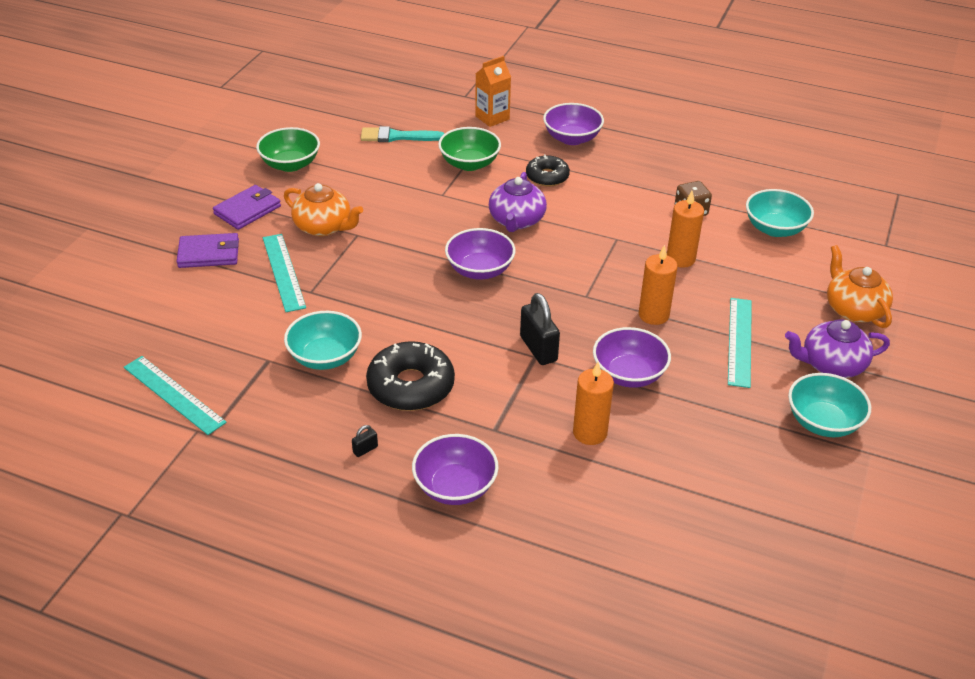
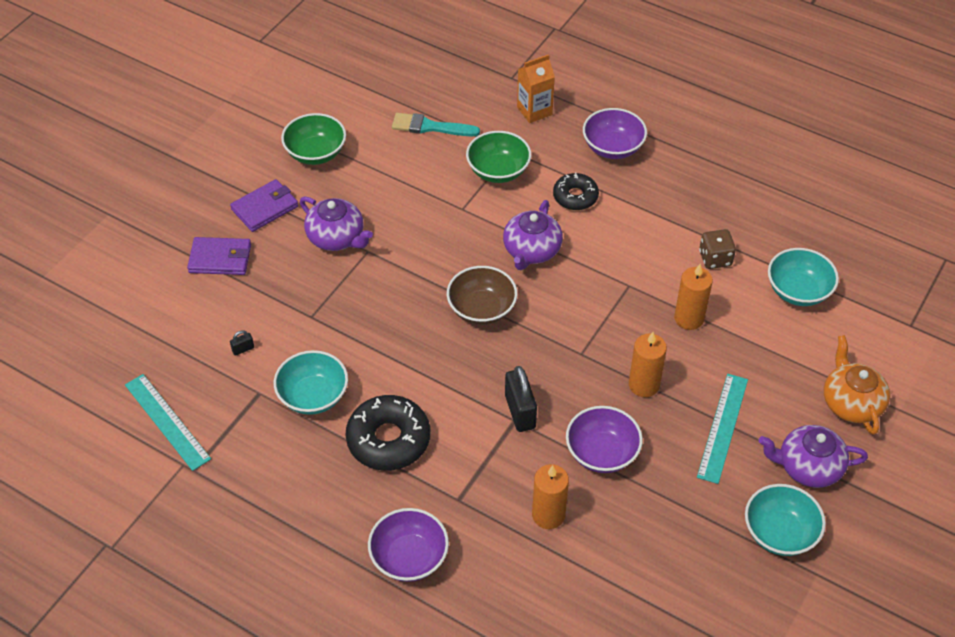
camera: 10 degrees right, 10 degrees up
turquoise ruler [263,234,306,312] -> none
orange teapot [284,183,363,236] -> purple teapot [300,196,373,251]
black padlock [352,425,378,457] -> black padlock moved to [230,330,254,356]
purple bowl [445,228,515,280] -> brown bowl [447,266,518,325]

